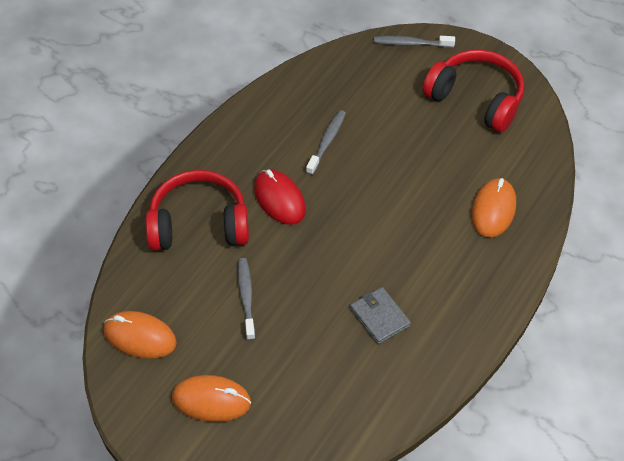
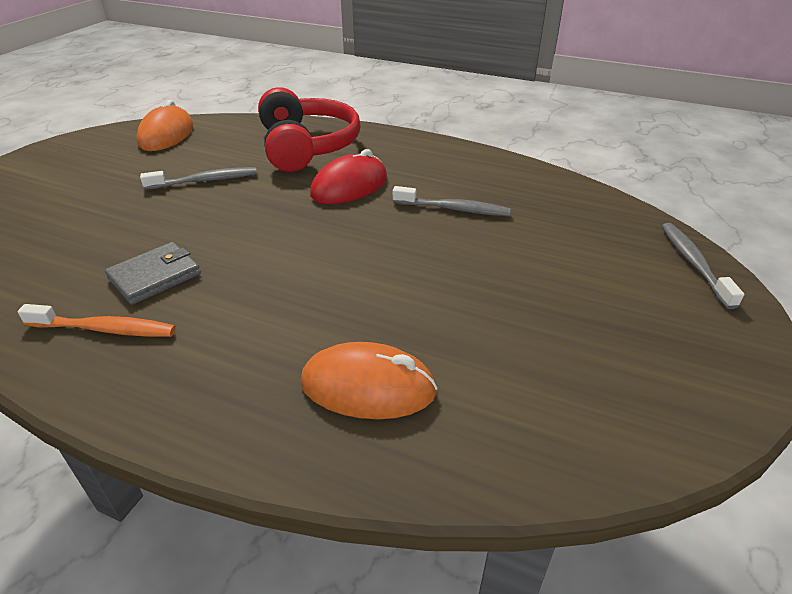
camera: 80 degrees right, 15 degrees down
orange mouse [172,375,251,422] -> none
red headphones [423,49,524,132] -> none
none -> orange toothbrush [18,304,176,337]

